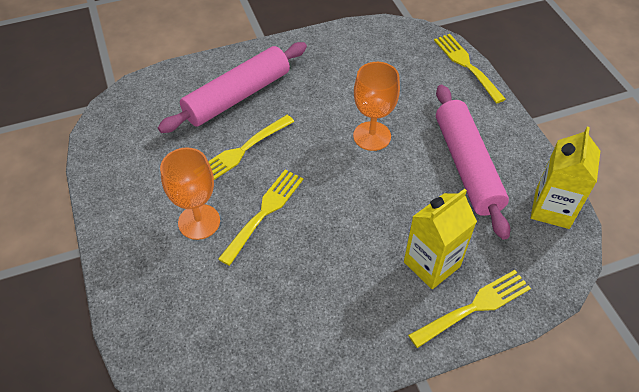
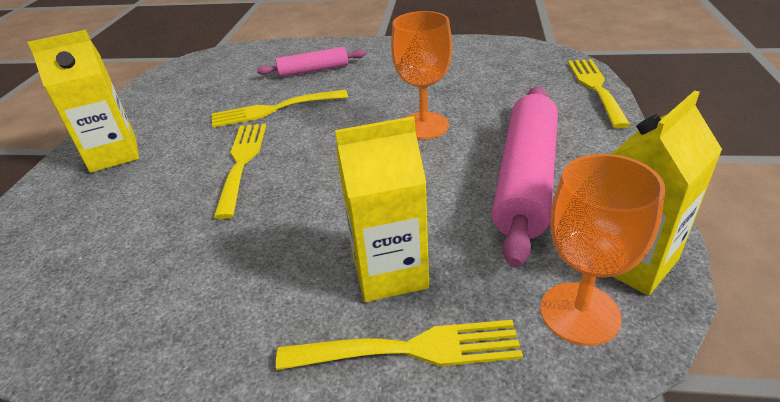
camera: 30 degrees right, 15 degrees down
pink rolling pin [158,42,307,133] -> pink rolling pin [257,47,366,77], size x0.55
orange goblet [160,148,220,240] -> orange goblet moved to [540,154,665,346]
yellow fork [218,170,303,266] -> yellow fork turned 60 degrees counterclockwise [214,124,266,219]
none -> yellow carton [27,30,139,173]

